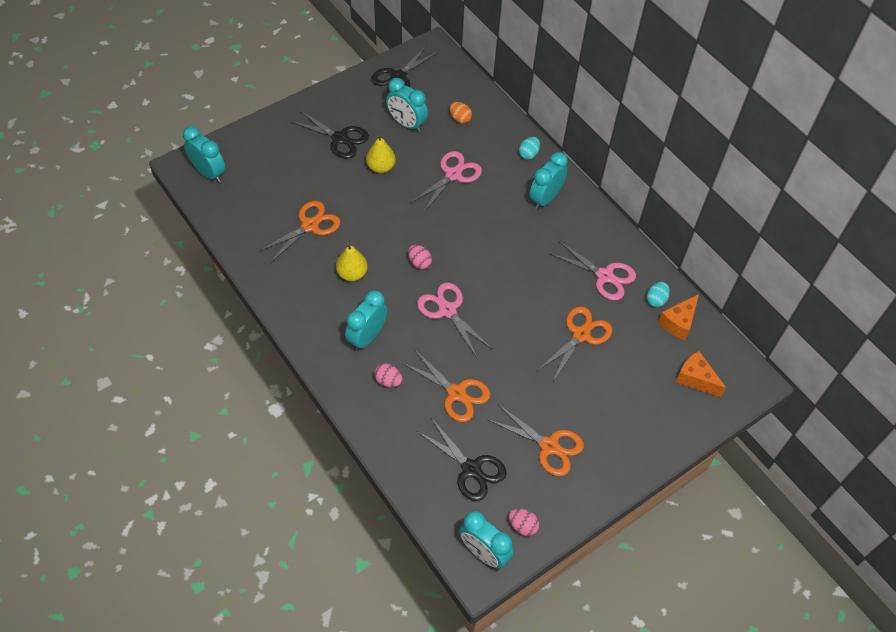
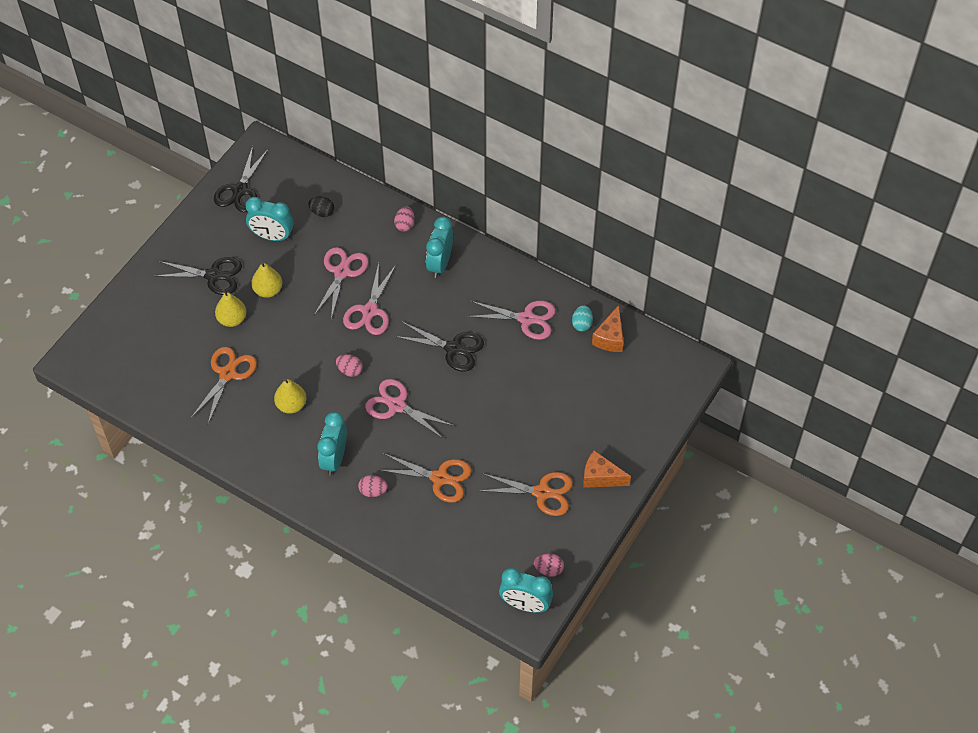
camera: 20 degrees left, 0 degrees up
turquoise clock [183,126,225,183] -> none
black scissors [417,418,507,501] -> black scissors moved to [394,322,484,372]
orange egg [449,102,472,124] -> black egg [308,196,334,217]
turquoise egg [519,137,540,160] -> pink egg [394,206,415,232]
orange scissors [538,306,613,381] -> none
orange cheese [676,351,726,397] -> orange cheese moved to [583,450,631,488]
none -> yellow pear [215,289,246,327]
none -> pink scissors [343,263,396,335]

